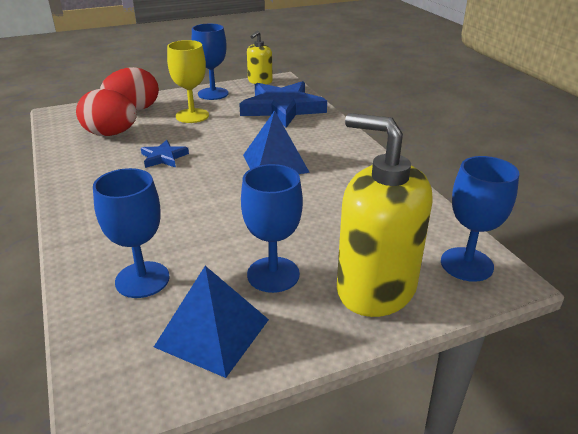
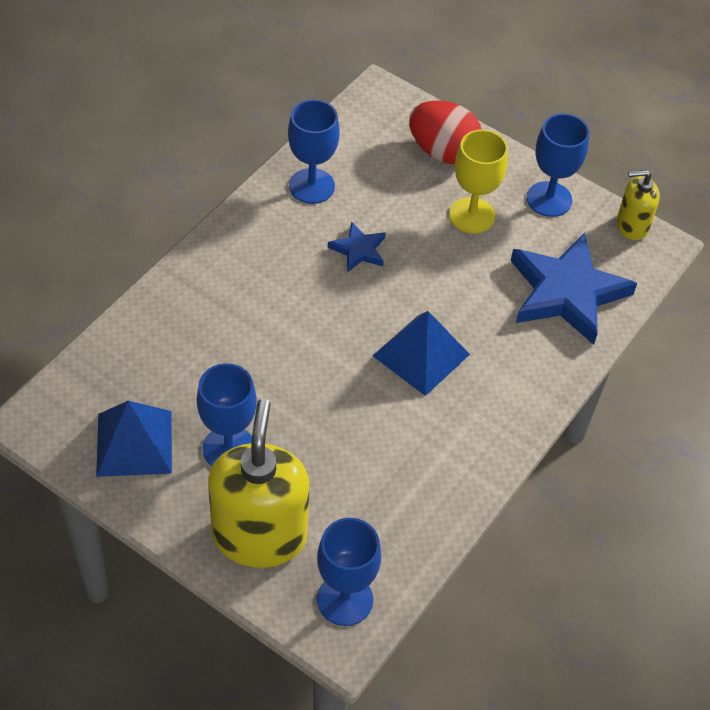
camera: 55 degrees right, 20 degrees up
red egg [76,89,137,136] -> none
blue goblet [93,168,170,298] -> blue goblet moved to [288,99,340,204]

